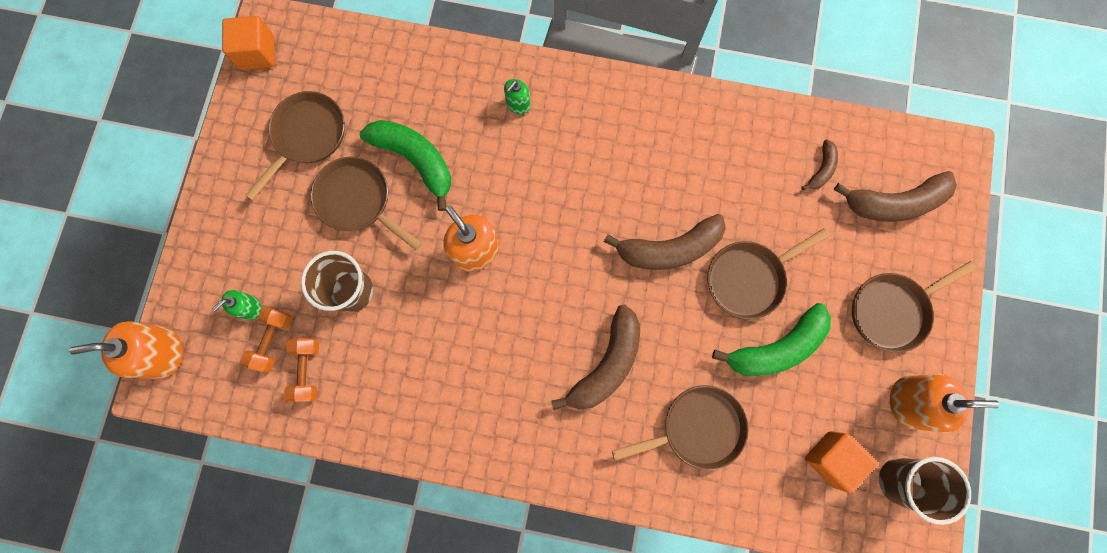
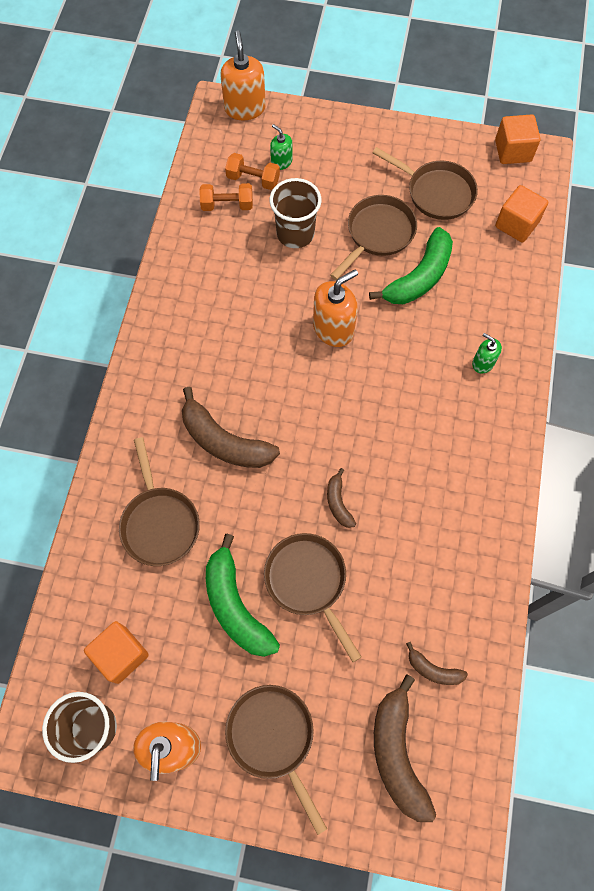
camera: 90 degrees right, 10 degrees down
brown banana [604,214,726,270] -> brown banana [327,468,356,528], size x0.50
none -> orange cube [495,185,548,242]

